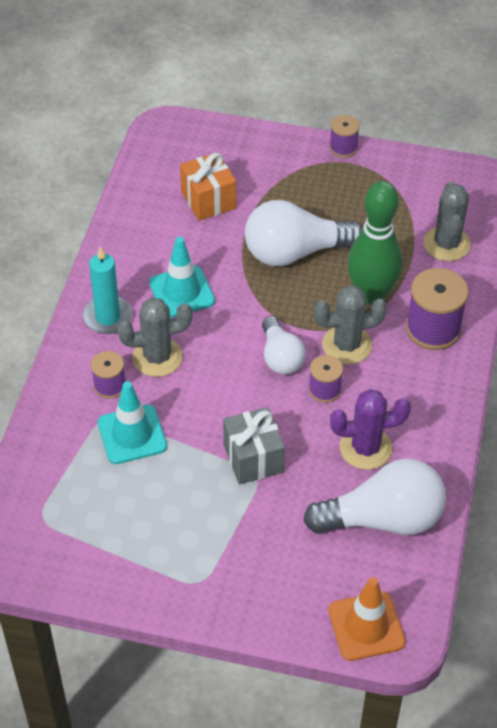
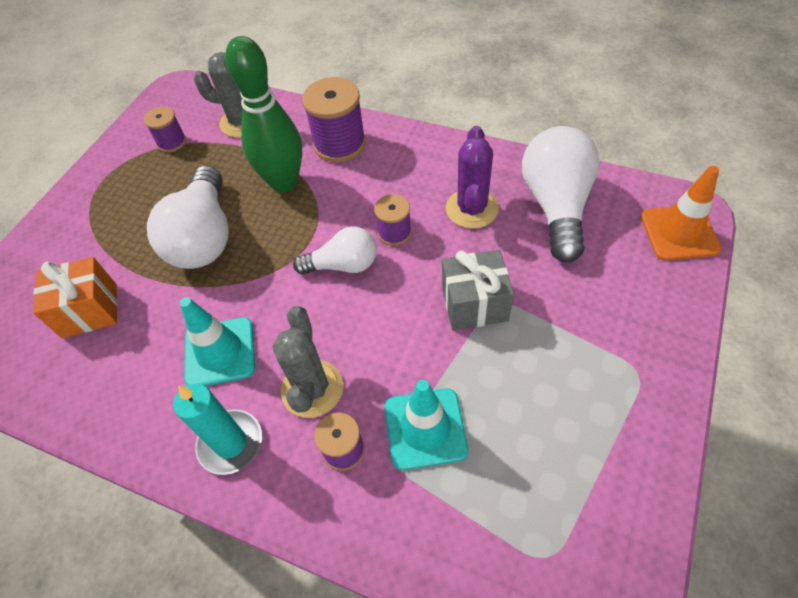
camera: 75 degrees left, 5 degrees up
grey cactus [314,285,387,364] -> none
purple spool [329,115,360,158] -> purple spool moved to [144,106,186,153]

